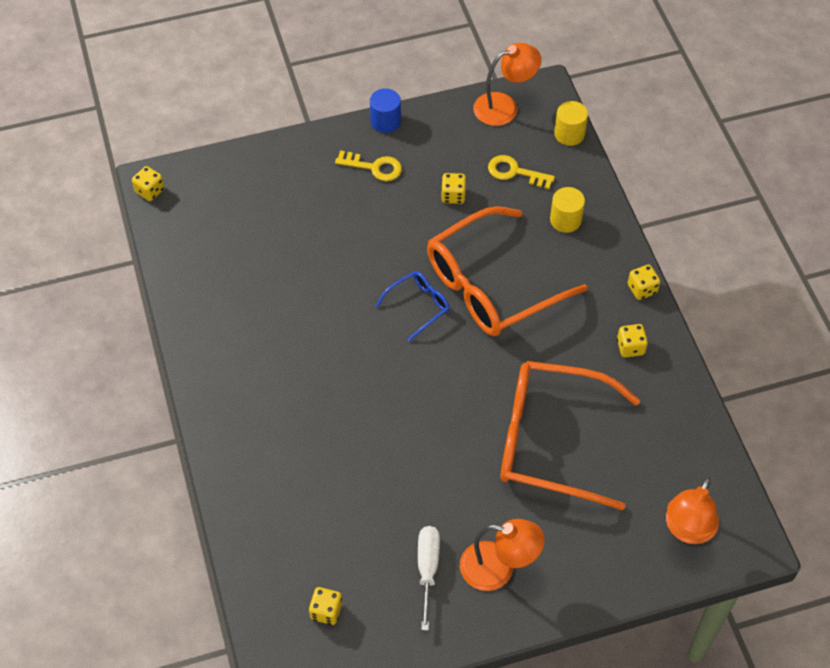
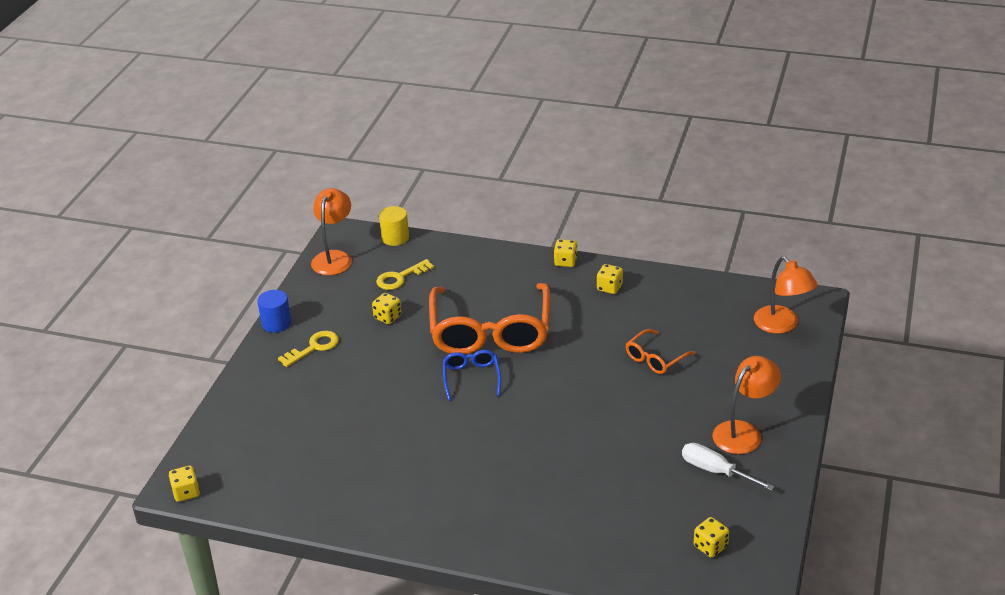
camera: 55 degrees left, 20 degrees down
orange glasses [501,361,640,511] -> orange glasses [626,329,696,374], size x0.45
yellow cylinder [550,187,585,233] -> none

